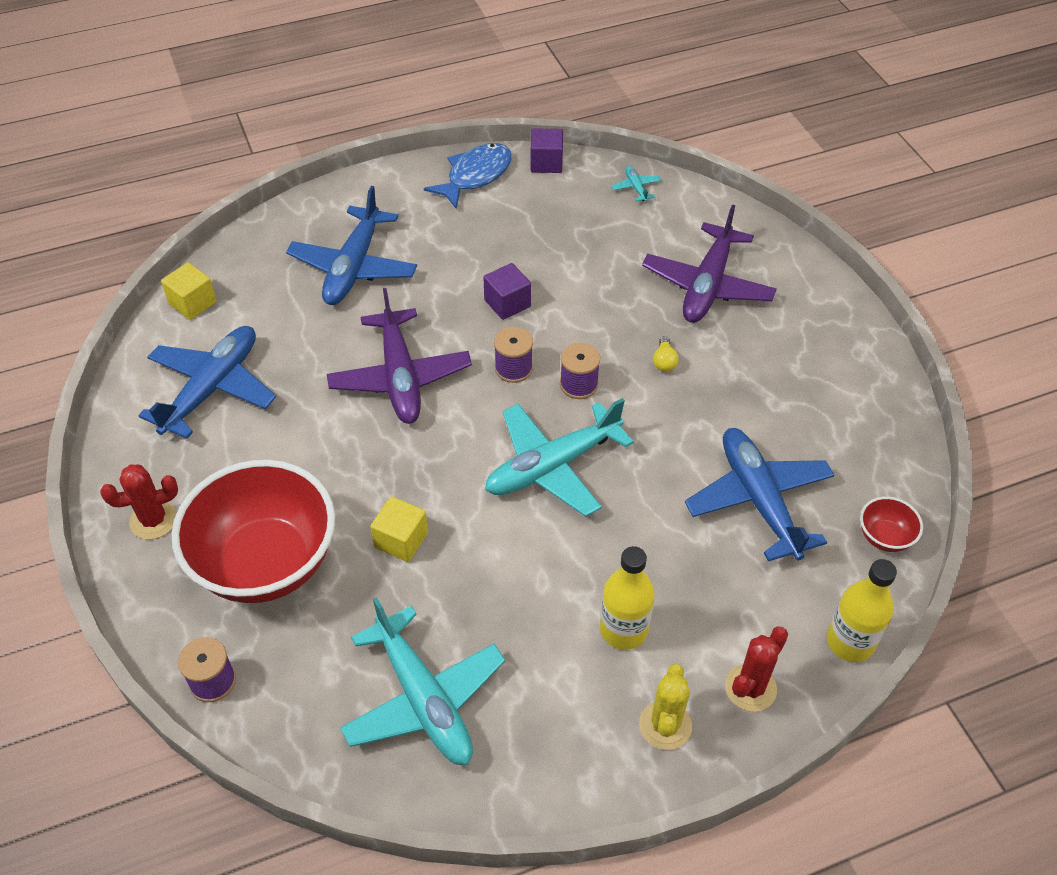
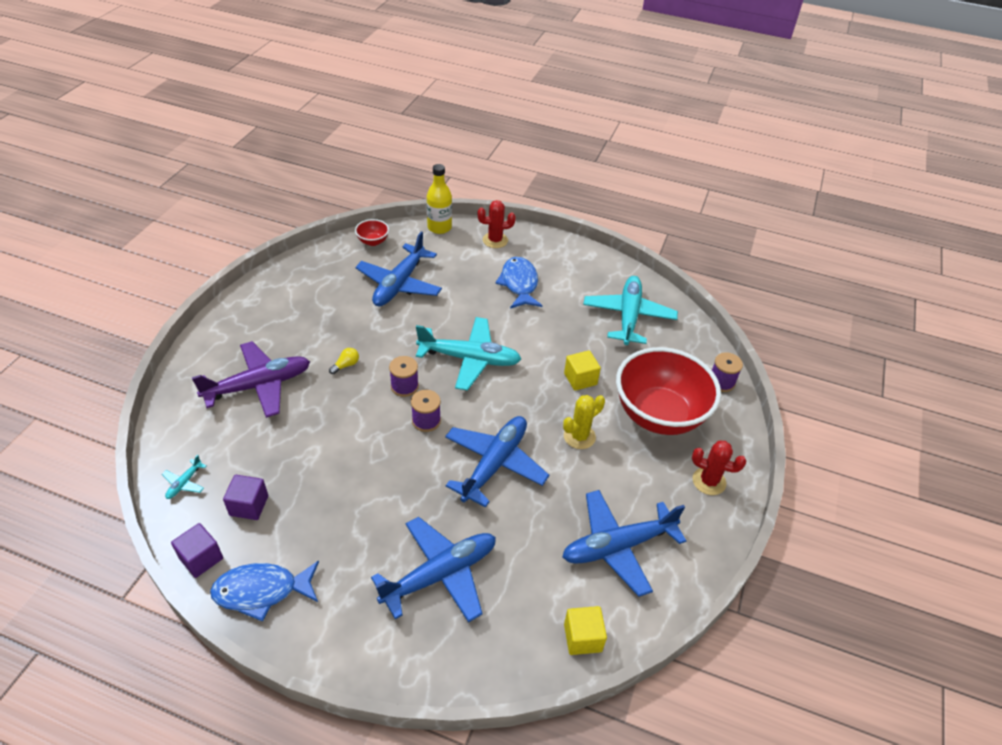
camera: 140 degrees left, 5 degrees down
purple plane [327,288,472,424] -> blue plane [445,416,549,507]
purple cube [483,263,531,320] -> purple cube moved to [223,475,268,520]
yellow bottle [600,546,655,650] -> blue fish [495,257,543,309]
yellow cactus [639,664,692,750] -> yellow cactus moved to [563,395,605,449]

